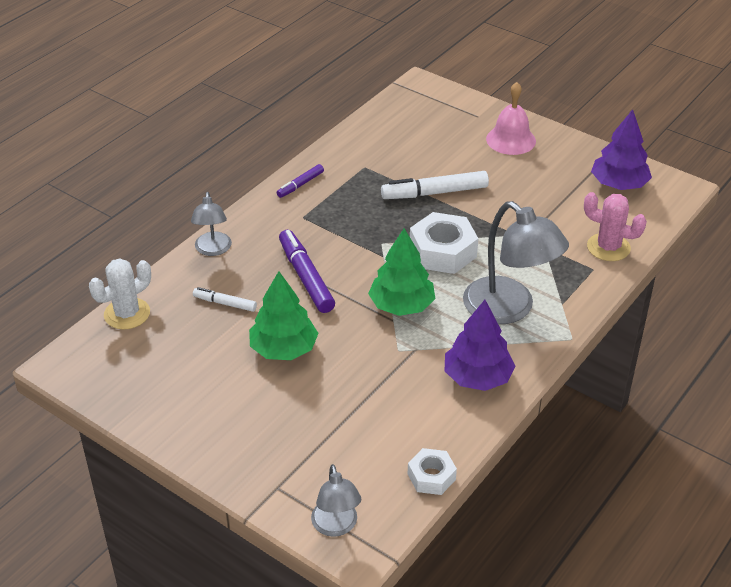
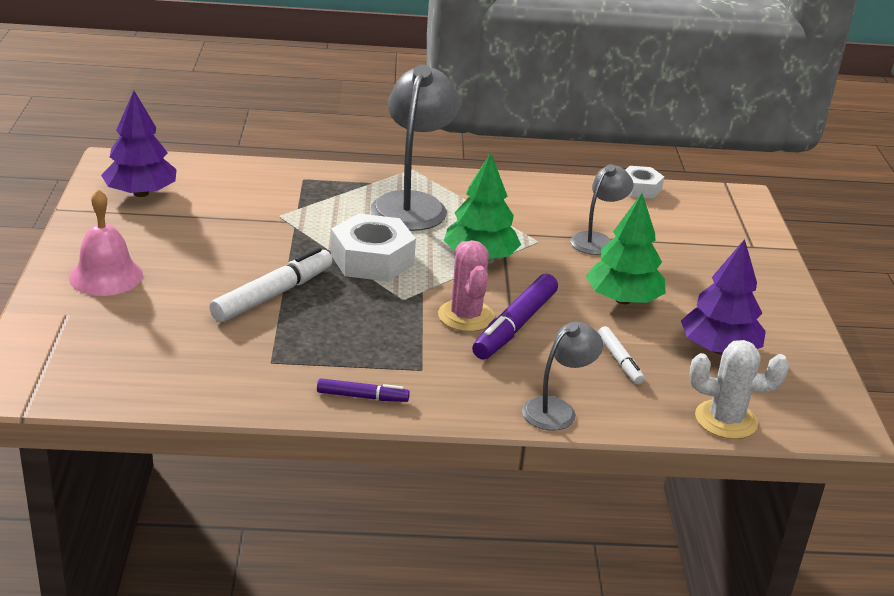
camera: 130 degrees left, 10 degrees down
grey lamp [311,464,361,537] -> grey lamp moved to [570,164,633,255]
white marker [381,171,489,199] -> white marker turned 90 degrees counterclockwise [209,247,333,322]
purple tree [445,300,515,391] -> purple tree moved to [681,239,766,354]
pink cactus [584,192,647,261] -> pink cactus moved to [438,240,495,332]

